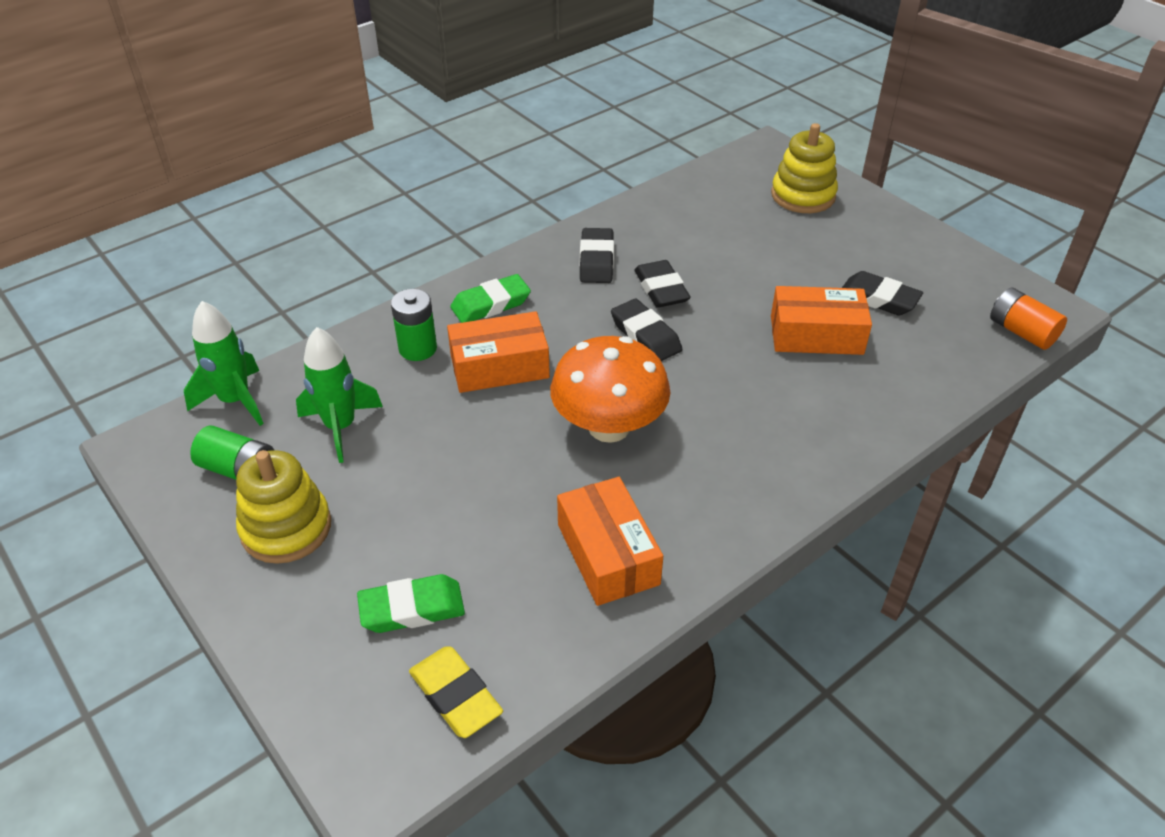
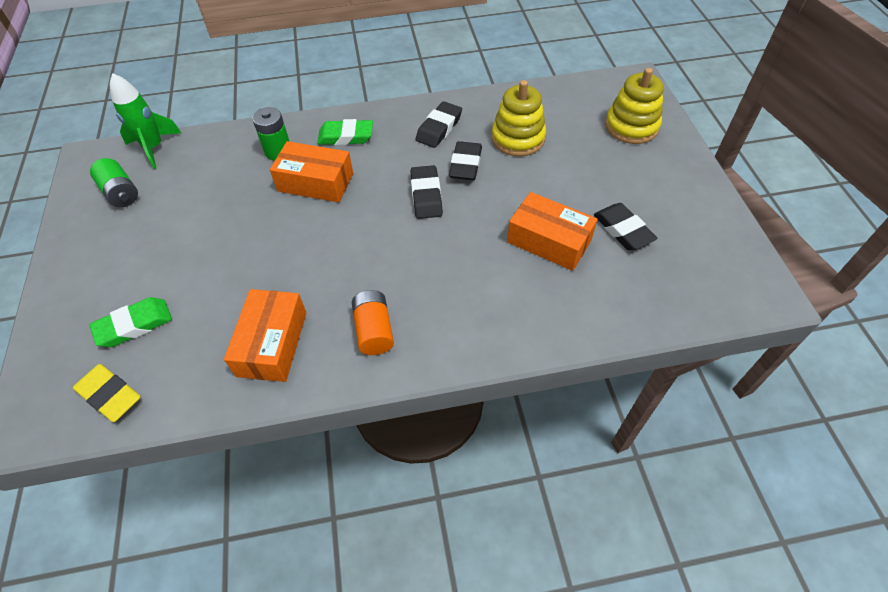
camera: 30 degrees right, 10 degrees up
yellow stacking toy [236,450,331,564] -> yellow stacking toy moved to [491,80,546,156]
green rocket [296,327,383,463] -> none
green eraser [357,574,465,633] -> green eraser turned 45 degrees counterclockwise [89,297,172,347]
yellow eraser [409,647,503,738] -> yellow eraser turned 45 degrees counterclockwise [73,364,141,422]
orange mushroom [550,336,670,443] -> none
orange battery [990,288,1067,350] -> orange battery moved to [352,290,394,355]

